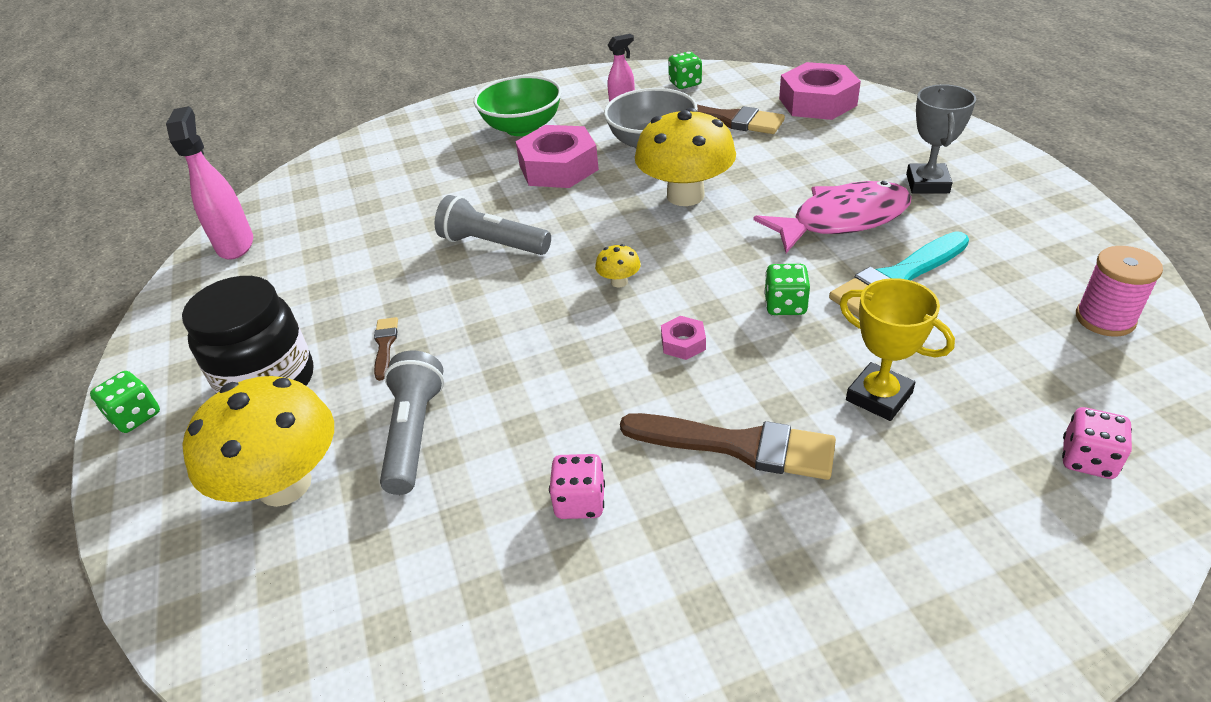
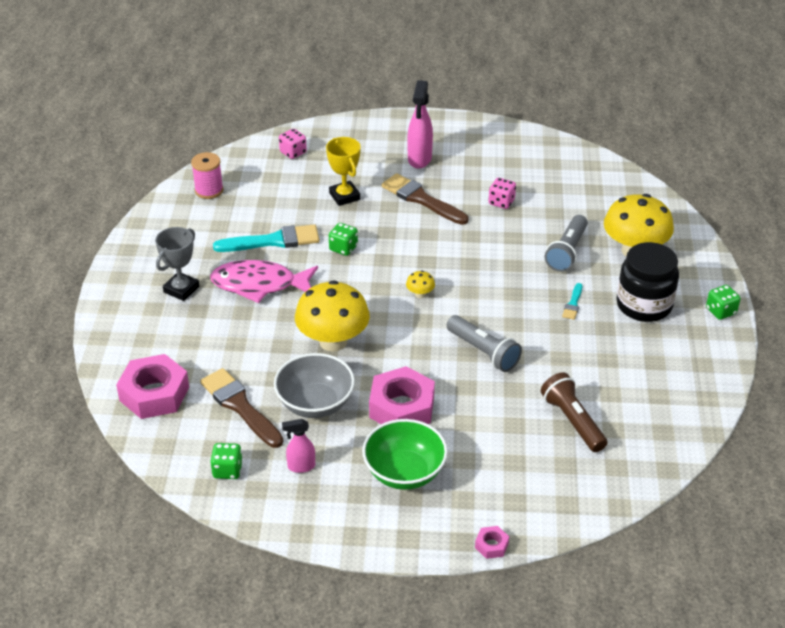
camera: 160 degrees left, 0 degrees up
pink spray bottle [166,106,253,260] -> pink spray bottle moved to [407,80,433,169]
brown brush [374,317,398,381] -> turquoise brush [562,283,582,320]
pink nut [661,316,706,360] -> pink nut moved to [475,526,509,559]
none -> brown flashlight [541,372,607,452]

